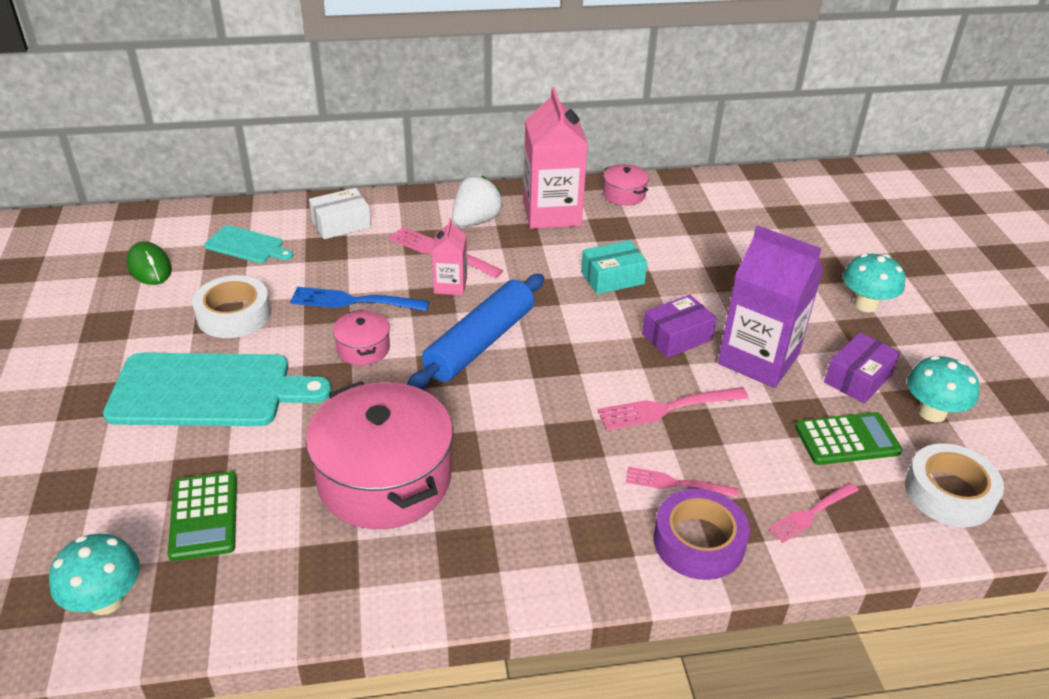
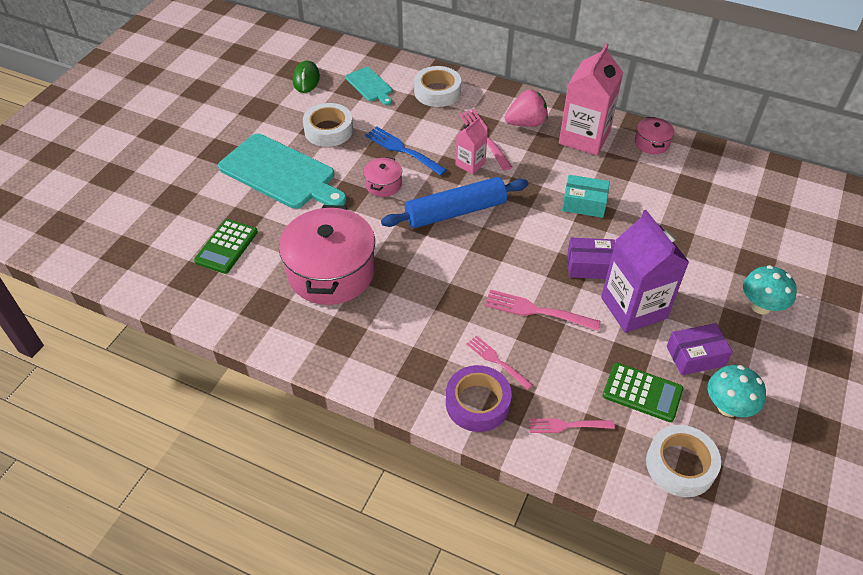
camera: 35 degrees right, 10 degrees up
turquoise mushroom [49,534,140,615] -> none
white box [309,188,371,239] -> white tape [414,66,461,107]
white strawberry [452,175,503,227] -> pink strawberry [505,90,548,127]

